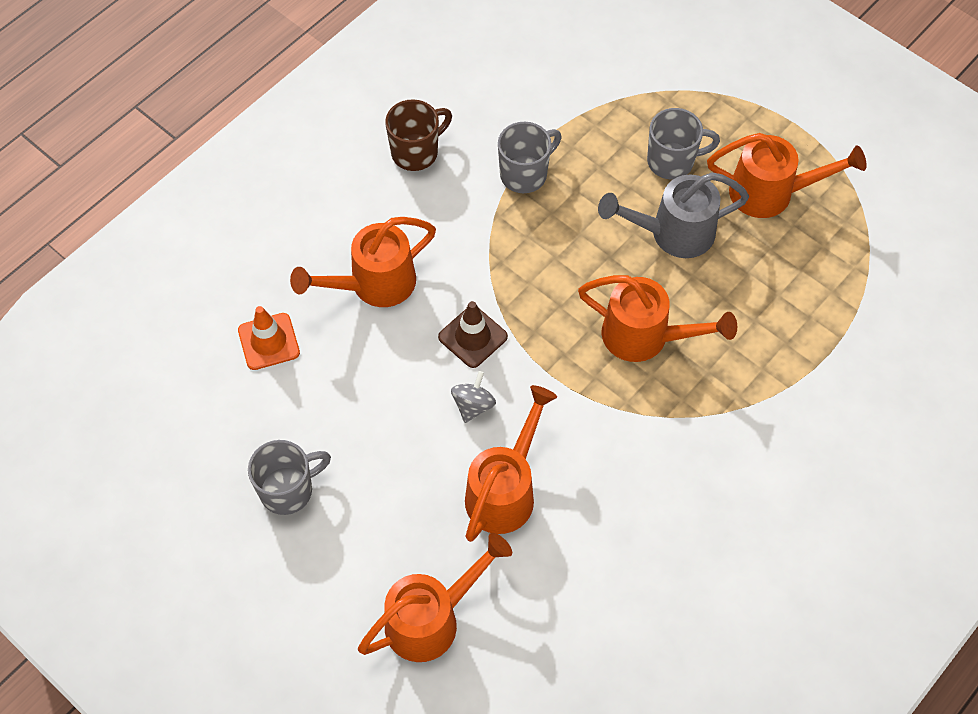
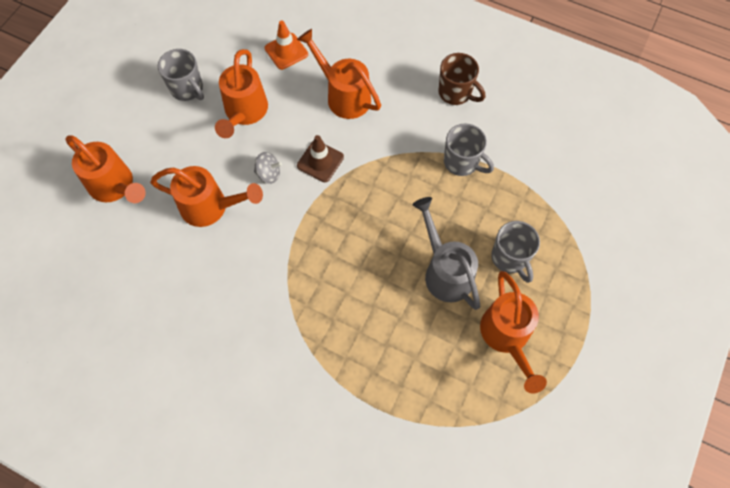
camera: 75 degrees right, 5 degrees up
orange watering can [578,275,737,362] -> orange watering can moved to [215,49,268,138]

